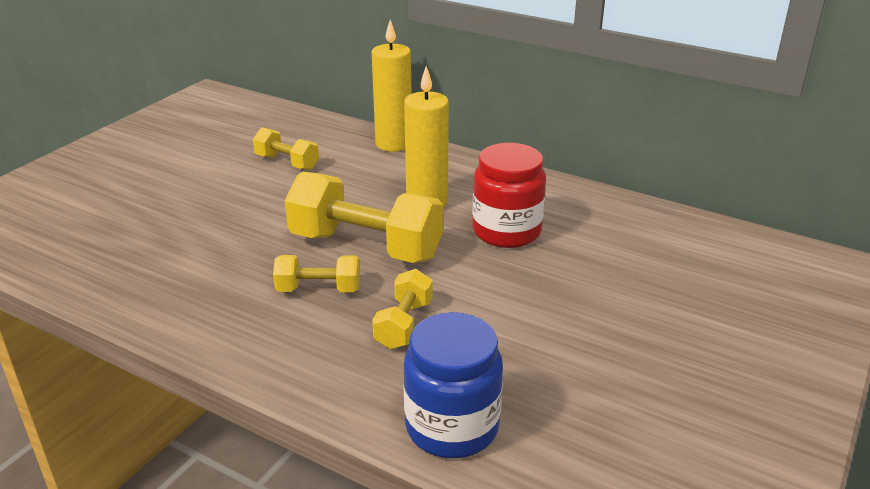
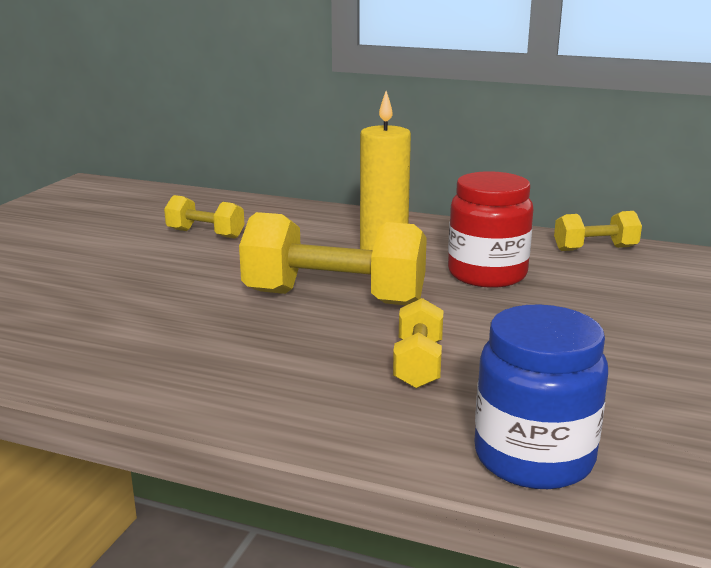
camera: 10 degrees left, 10 degrees down
yellow dumbbell [273,255,360,292] -> yellow dumbbell moved to [554,211,642,251]
yellow candle [372,20,412,152] -> none

